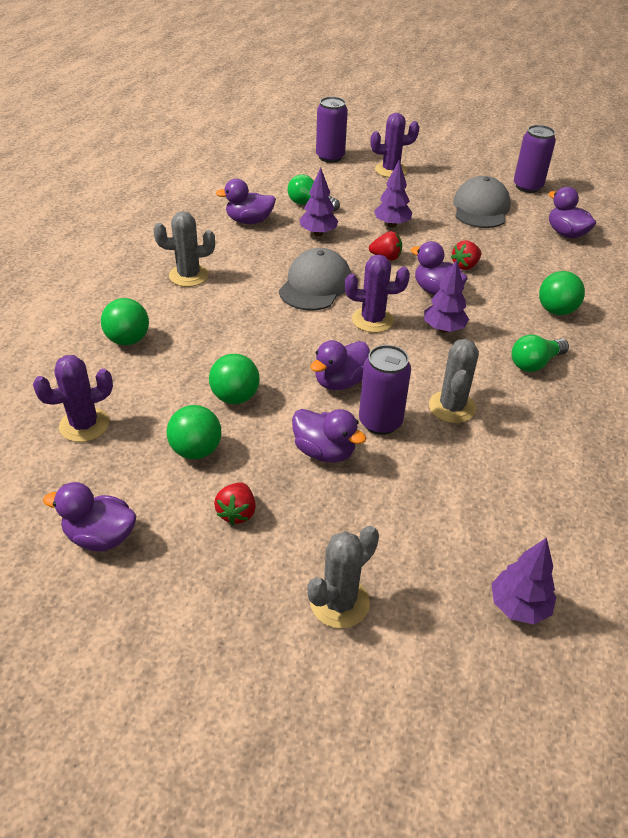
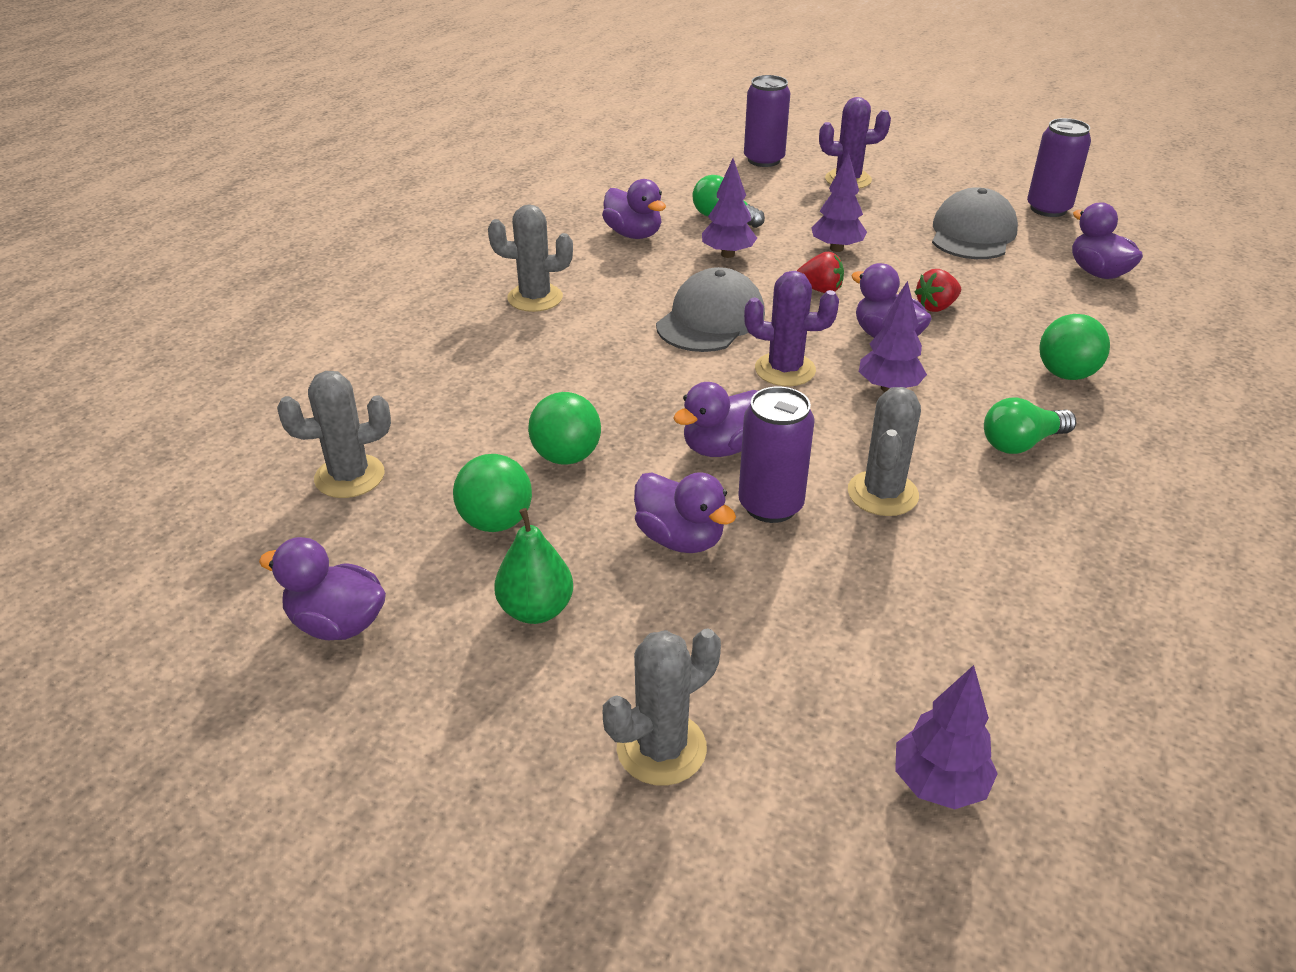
camera: 10 degrees right, 5 degrees down
purple cactus [33,355,113,442] -> grey cactus [277,371,391,498]
green ball [101,298,149,345] -> none
red strawberry [214,483,256,525] -> green pear [494,508,573,624]
purple duck [216,179,276,224] -> purple duck turned 135 degrees counterclockwise [602,179,666,239]

